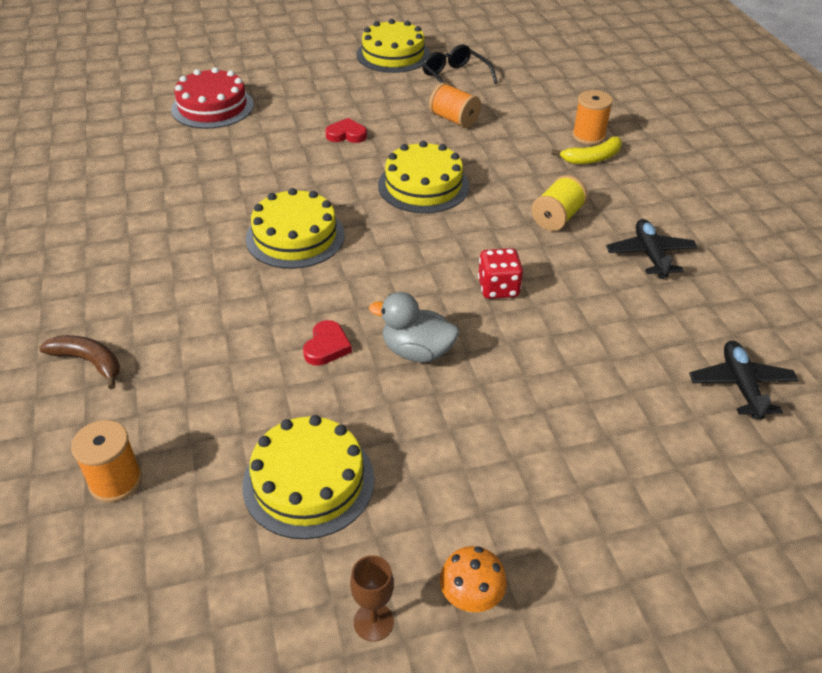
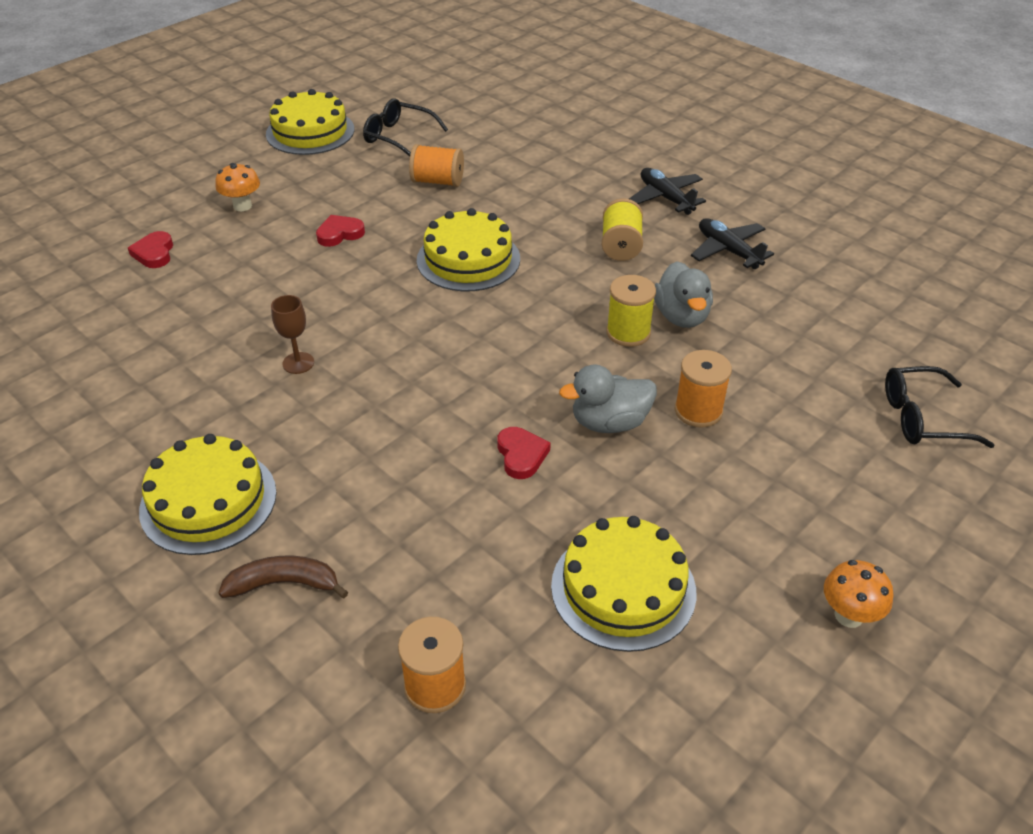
camera: 30 degrees left, 0 degrees up
red cake [171,67,254,129] -> red heart [128,231,173,268]
yellow cake [246,188,345,269] -> yellow cake moved to [139,434,277,555]
brown goblet [350,555,394,642] -> brown goblet moved to [271,295,314,374]
red dice [478,248,523,299] -> yellow spool [606,275,656,347]
yellow banana [551,137,622,164] -> none
orange spool [572,90,613,145] -> orange spool moved to [675,350,732,428]
black plane [689,340,798,419] -> black plane moved to [629,168,706,215]
none -> orange mushroom [215,163,260,211]
none -> grey duck [654,261,713,328]
none -> black glasses [885,366,994,448]

